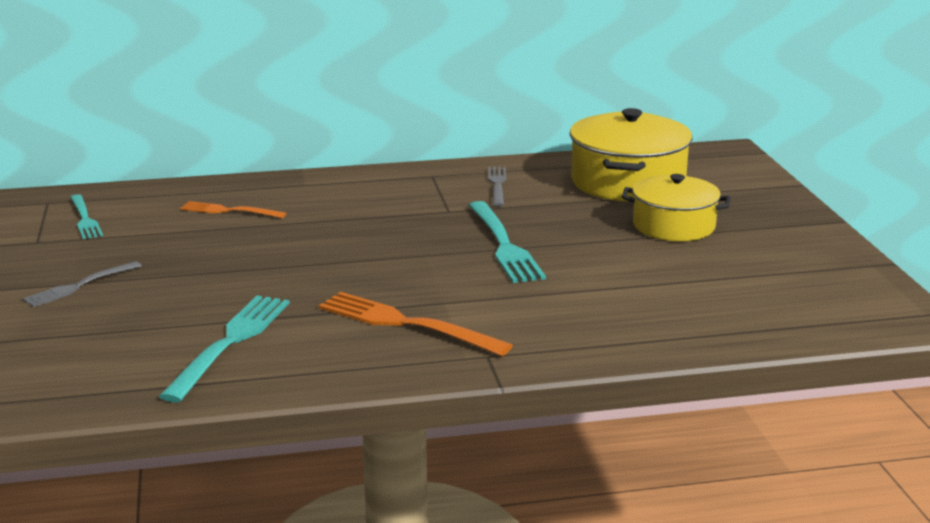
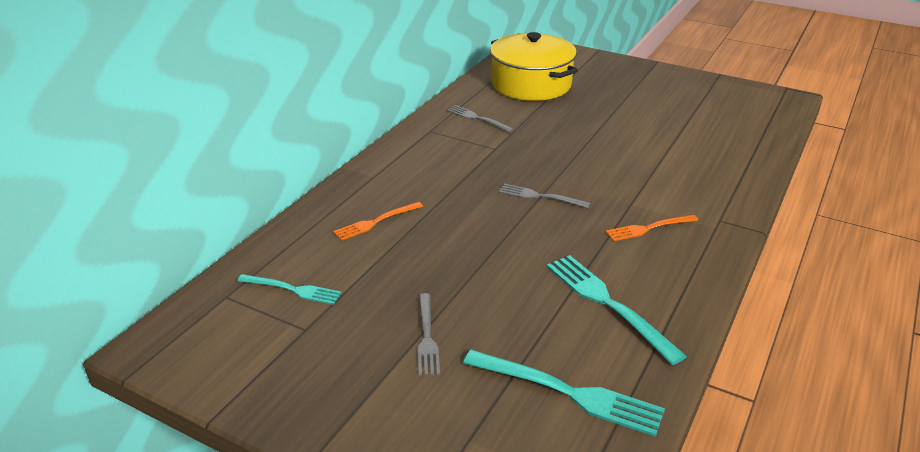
camera: 50 degrees left, 10 degrees up
orange fork [319,292,513,356] -> orange fork [606,215,698,241], size x0.62
turquoise fork [469,201,546,283] -> turquoise fork moved to [463,350,665,437]
yellow pot [622,174,731,241] -> none
none -> grey fork [499,184,590,208]

